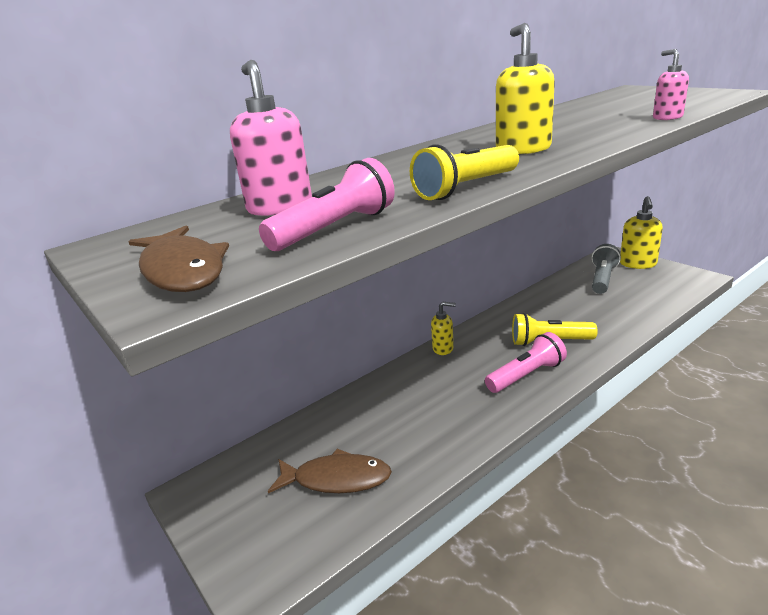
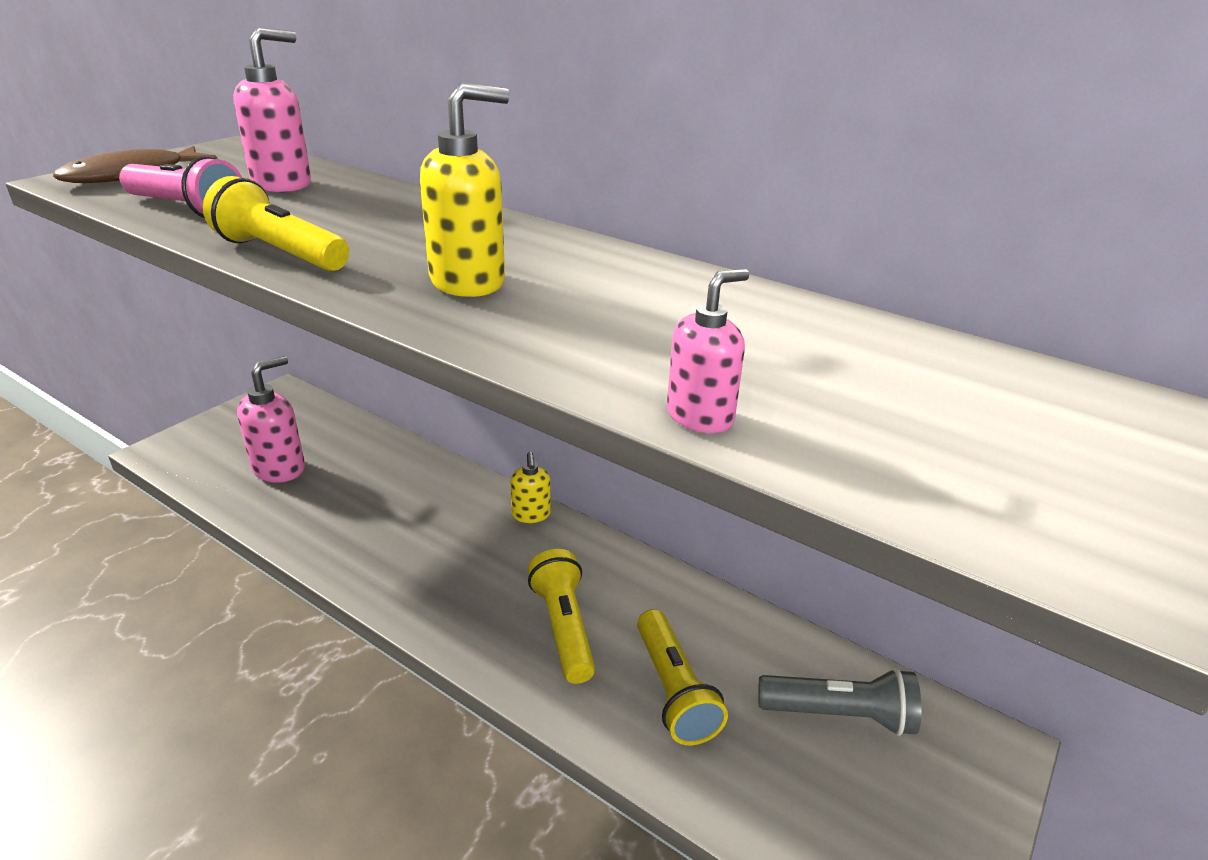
camera: 70 degrees right, 5 degrees up
brown fish [268,449,392,493] -> pink soap dispenser [237,356,305,483]
pink flashlight [485,332,567,393] -> none
yellow soap dispenser [620,196,663,269] -> none
none -> yellow flashlight [637,609,728,745]

